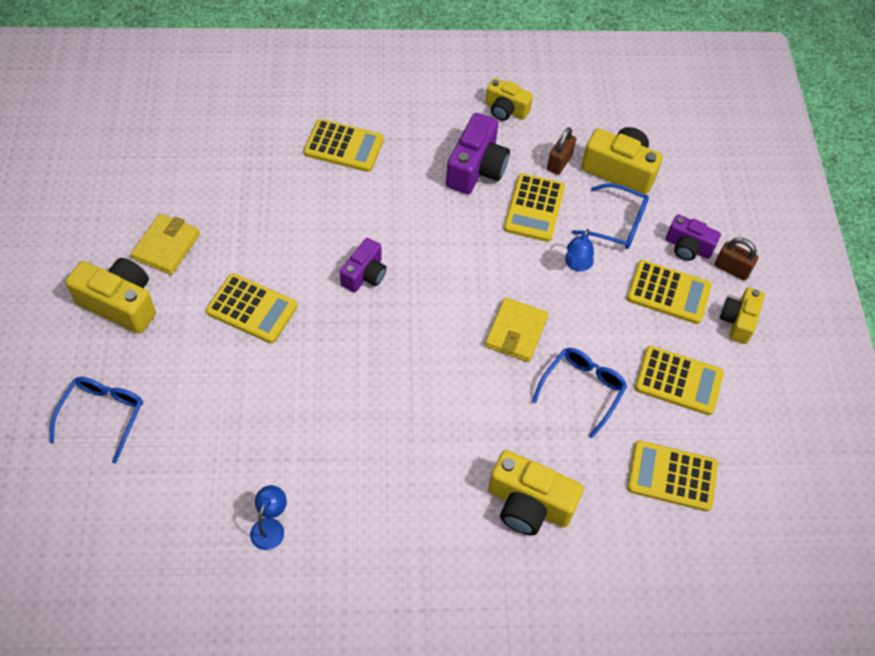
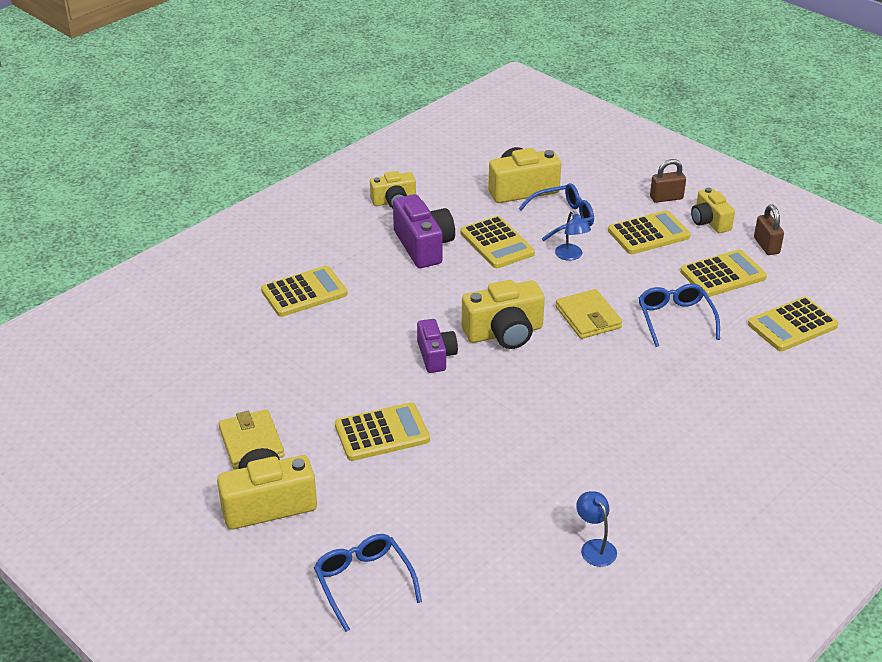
camera: 40 degrees left, 20 degrees down
yellow camera [488,450,584,535] -> yellow camera moved to [462,280,545,349]
brown padlock [547,127,576,175] -> brown padlock moved to [754,204,784,255]
purple camera [666,214,721,261] -> none

